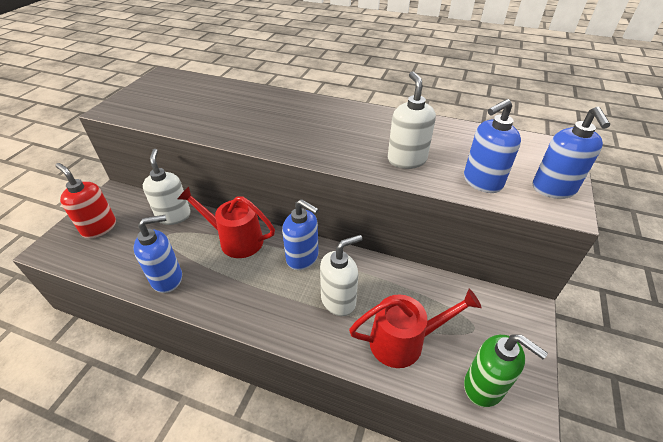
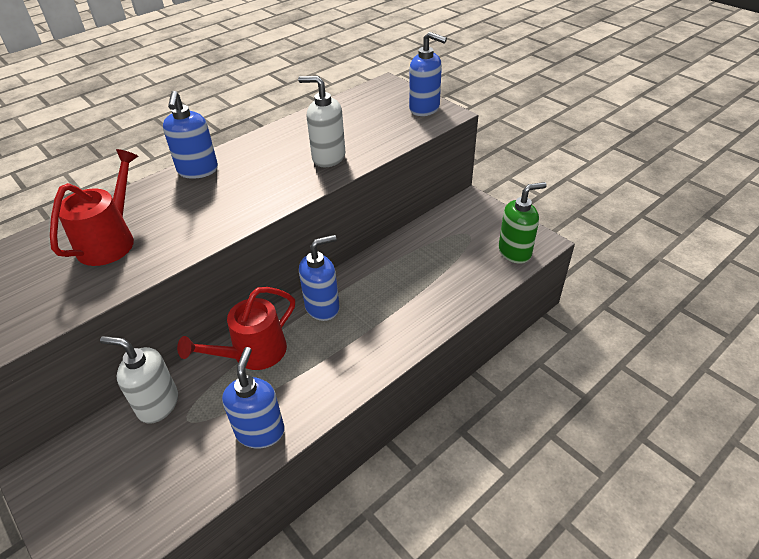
camera: 60 degrees left, 0 degrees up
red soap dispenser [55,163,116,238] -> none
white soap dispenser [320,235,362,316] -> none
red watering can [349,289,482,368] -> red watering can moved to [50,149,138,266]
blue soap dispenser [464,99,521,193] -> blue soap dispenser moved to [163,91,218,179]

